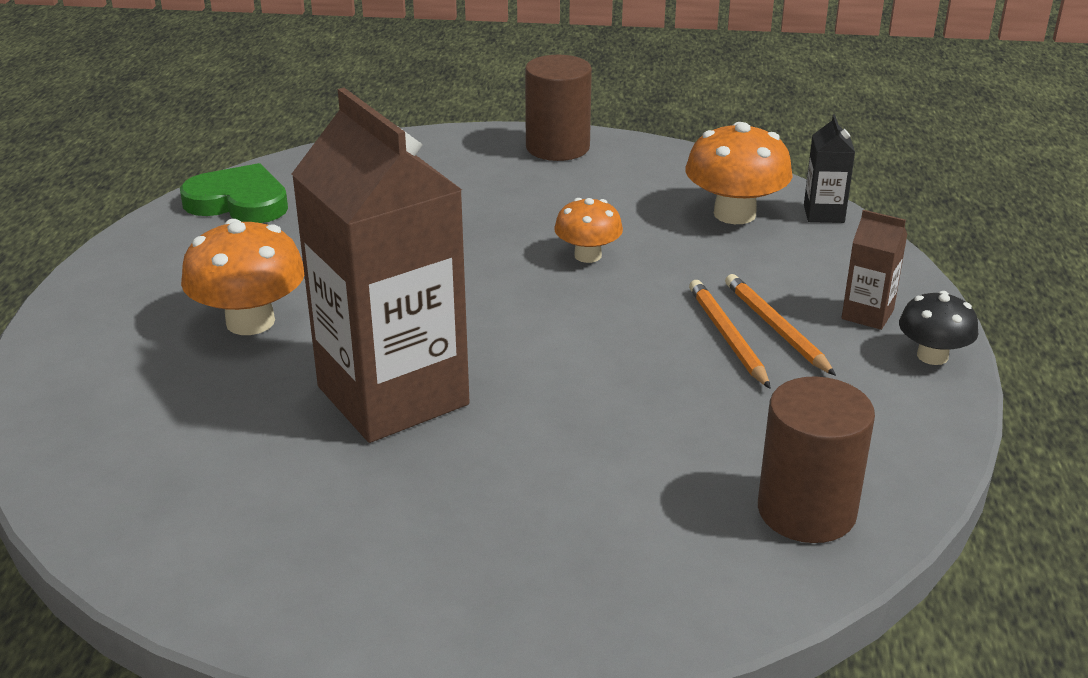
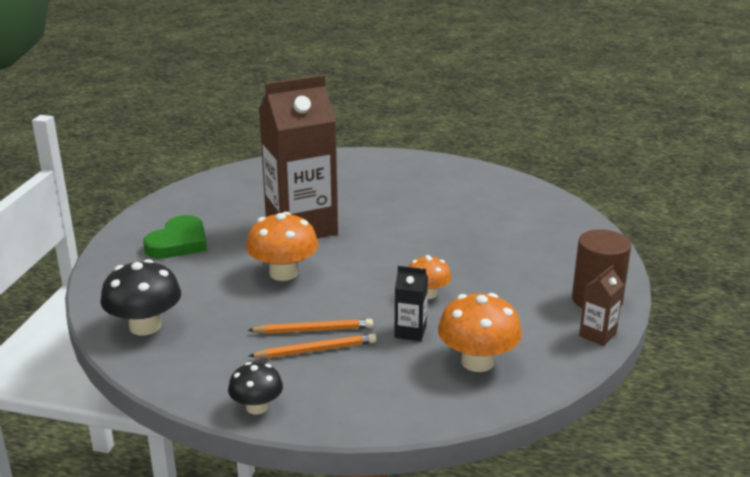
camera: 100 degrees right, 5 degrees down
green heart [180,163,288,223] -> green heart moved to [143,215,207,259]
orange mushroom [181,219,305,335] -> orange mushroom moved to [246,212,318,281]
brown cylinder [758,376,875,543] -> black mushroom [100,259,181,335]
black carton [804,114,855,223] -> black carton moved to [394,266,428,341]
brown carton [842,210,908,330] -> brown carton moved to [579,265,624,346]

